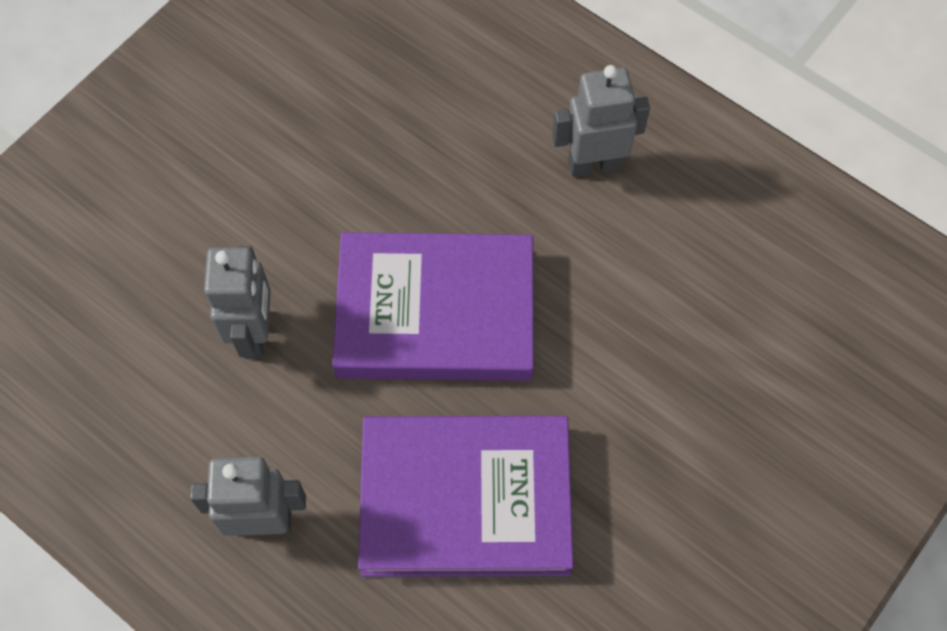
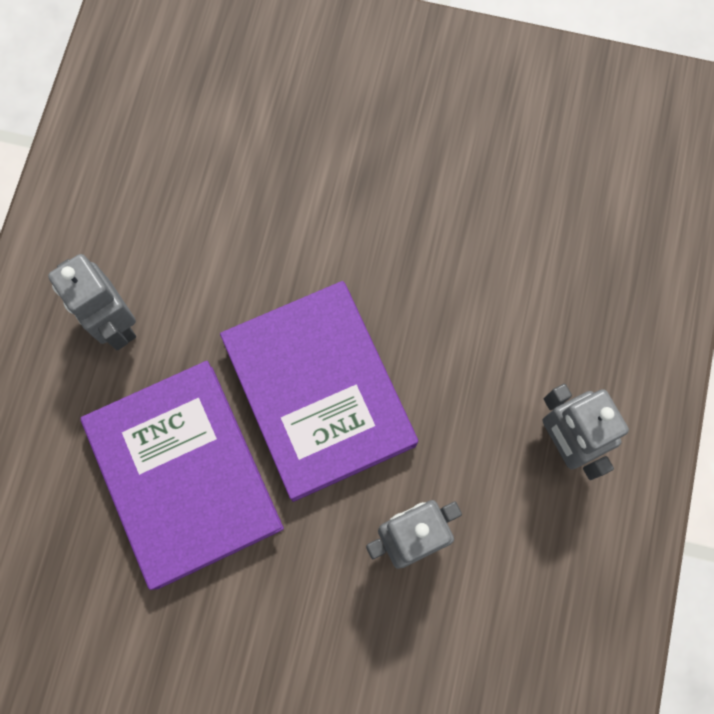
camera: 115 degrees left, 10 degrees up
purple book [358,416,573,577] -> purple book moved to [81,361,284,590]

